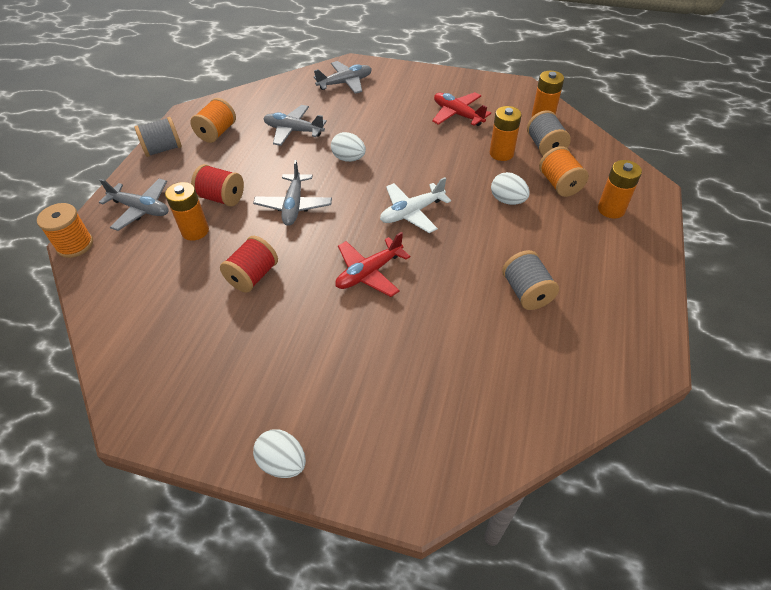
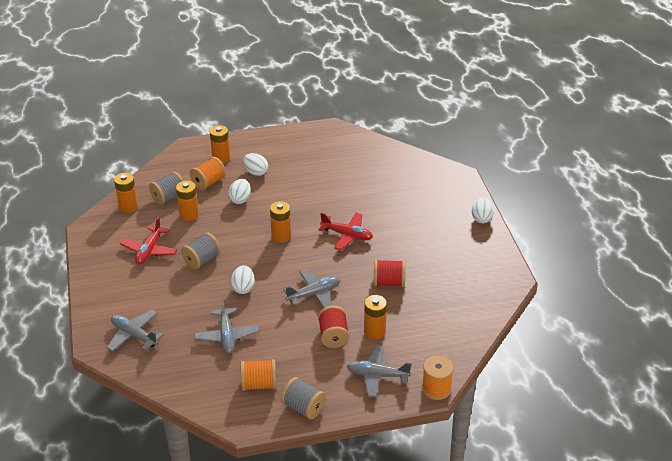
camera: 120 degrees left, 10 degrees down
grey plane [99,179,169,231] -> grey plane turned 75 degrees counterclockwise [347,346,412,397]
white plane [380,177,451,233] -> orange battery [270,201,291,243]
grey spool [502,250,559,310] -> grey spool moved to [181,232,221,269]
none -> white egg [243,153,268,176]

